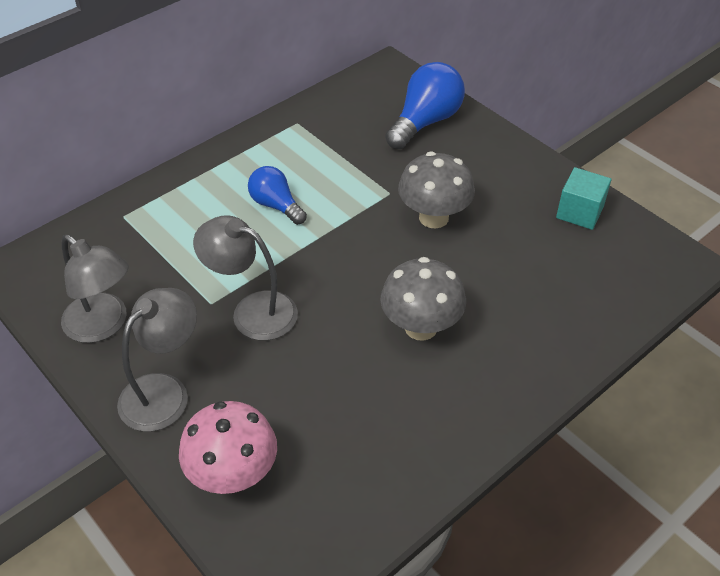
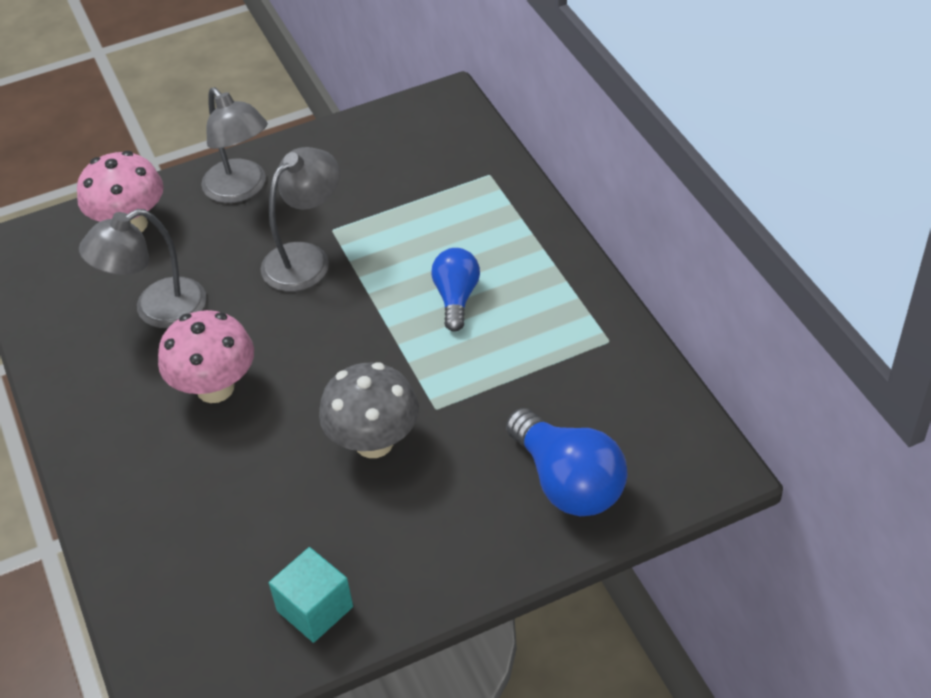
camera: 110 degrees right, 0 degrees up
grey lamp [61,235,129,343] -> grey lamp moved to [79,209,206,328]
blue light bulb [248,166,307,225] -> blue light bulb turned 60 degrees counterclockwise [431,248,480,332]
grey mushroom [380,257,466,341] -> pink mushroom [158,310,254,403]

